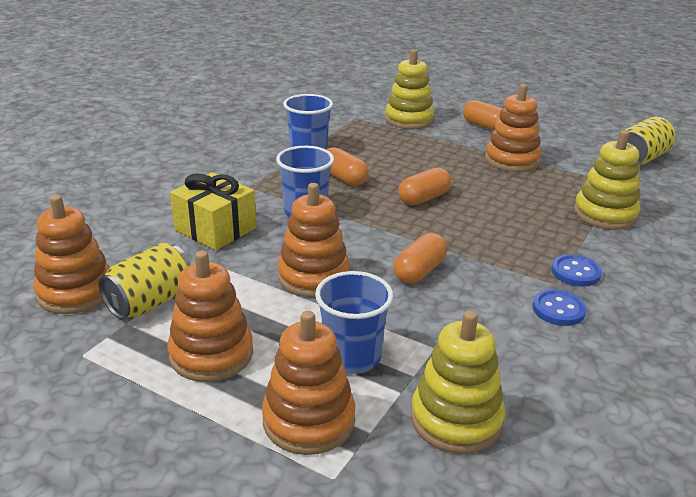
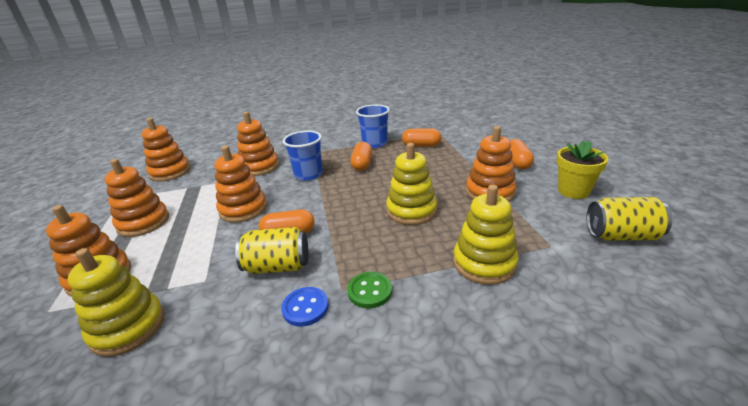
camera: 50 degrees right, 0 degrees up
yellow can [98,243,191,320] -> yellow can moved to [235,227,308,274]
yellow gift [170,172,256,250] -> orange stacking toy [237,112,279,176]
blue cup [315,271,393,374] -> none
yellow stacking toy [385,49,435,129] -> yellow stacking toy moved to [386,143,437,225]
orange capsule [398,167,451,205] -> orange capsule moved to [402,128,441,147]
blue button [551,254,602,287] -> green button [347,272,392,308]
none -> yellow flower pot [557,141,608,199]

